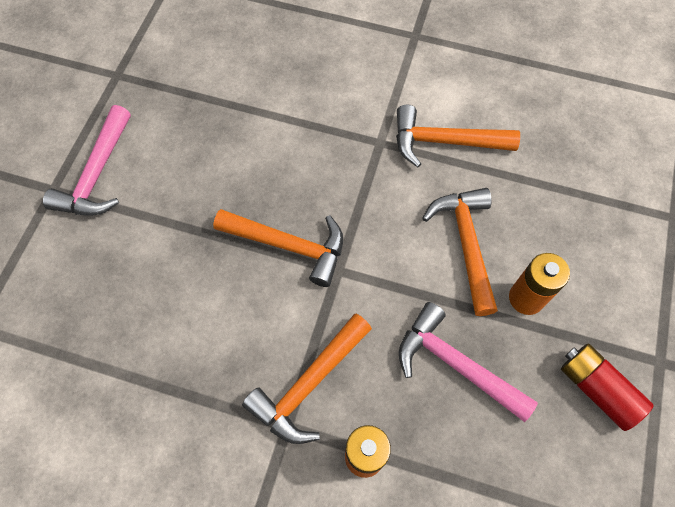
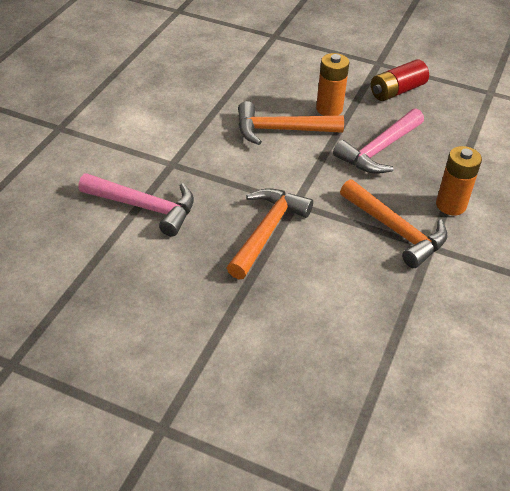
camera: 85 degrees left, 20 degrees down
pink hammer [43,105,131,216] -> pink hammer moved to [78,173,194,237]
orange hammer [396,105,520,167] -> none

